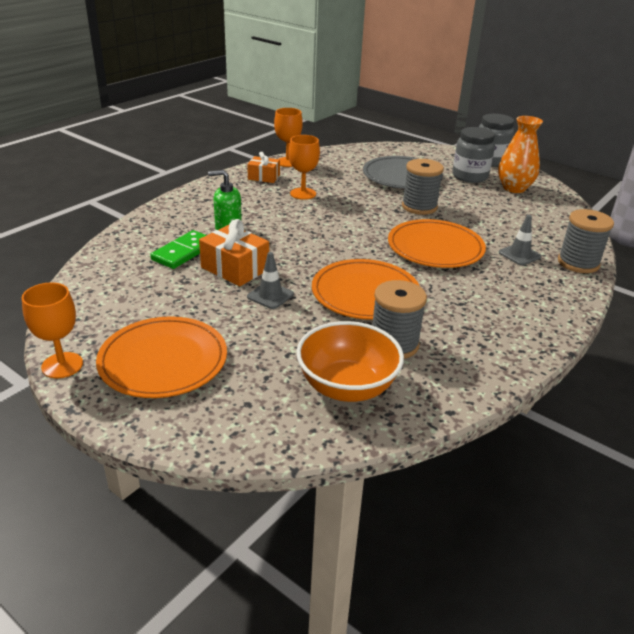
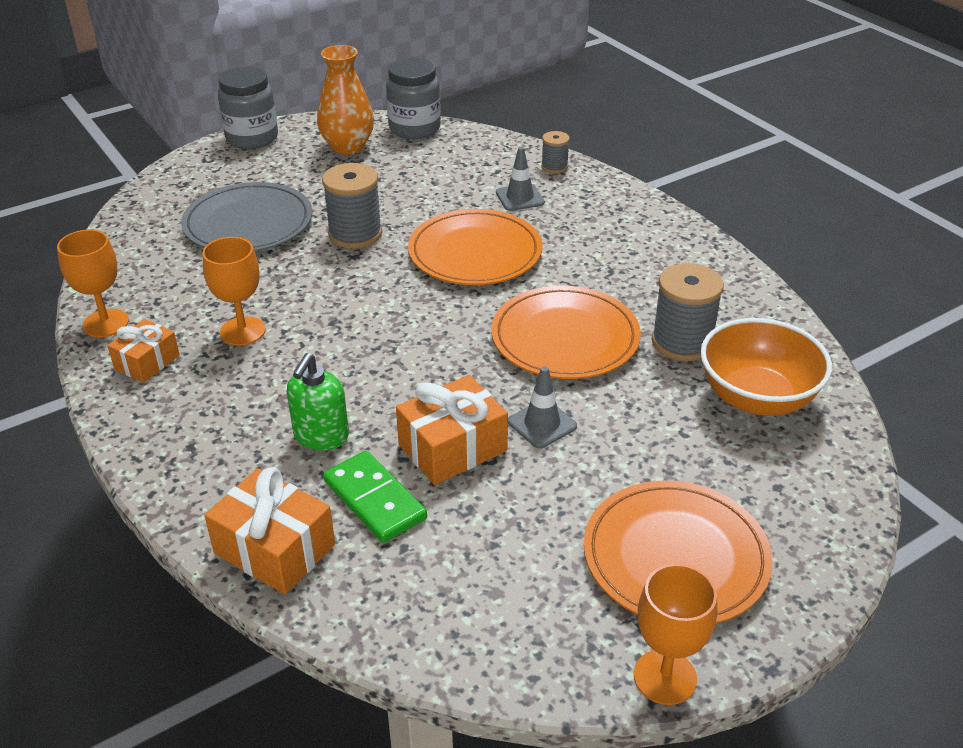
camera: 70 degrees left, 5 degrees up
grey jar [452,127,495,183] -> grey jar moved to [386,58,441,139]
grey spool [558,209,614,273] -> grey spool [541,131,570,173], size x0.55
none -> orange gift [204,467,335,594]

